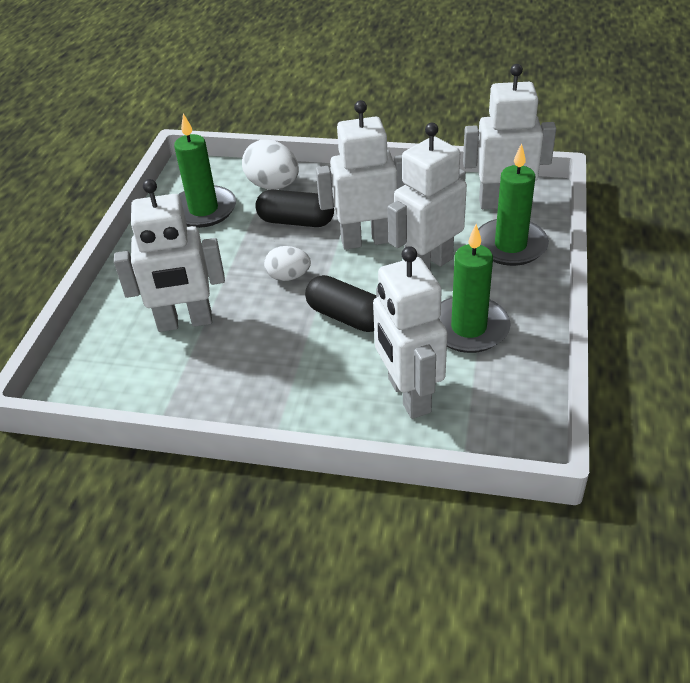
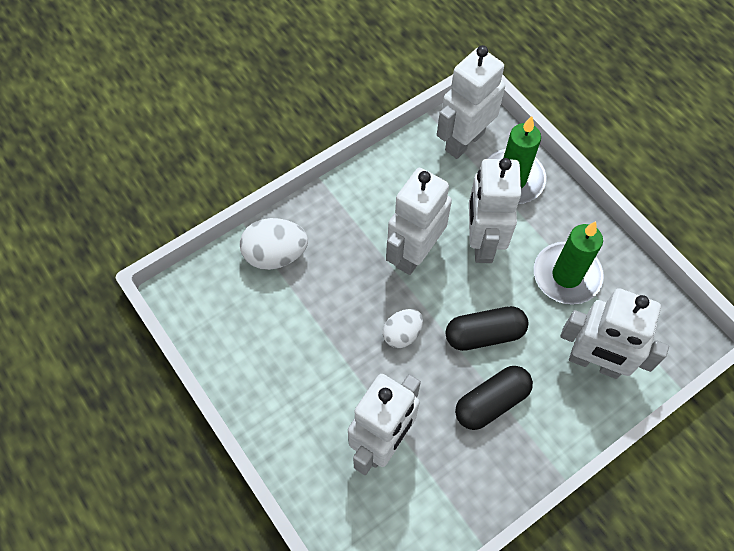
camera: 50 degrees left, 20 degrees up
green candle [174,113,236,228] -> none
black capsule [255,189,334,227] -> black capsule moved to [455,366,533,430]

